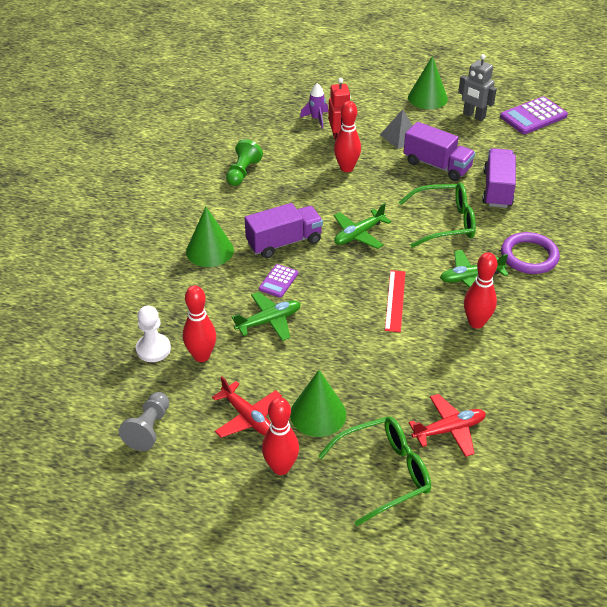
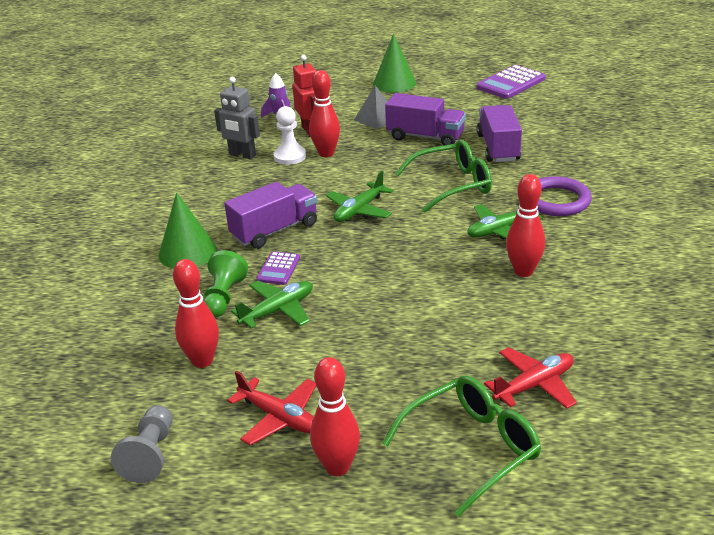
camera: 10 degrees left, 10 degrees down
white pawn [136,306,171,362] -> white pawn moved to [274,106,306,165]
green pawn [226,139,263,186] -> green pawn moved to [204,250,248,318]
green cone [290,370,346,437] -> none
red ruler [385,270,405,332] -> none
grey robot [458,54,497,121] -> grey robot moved to [214,77,260,159]

